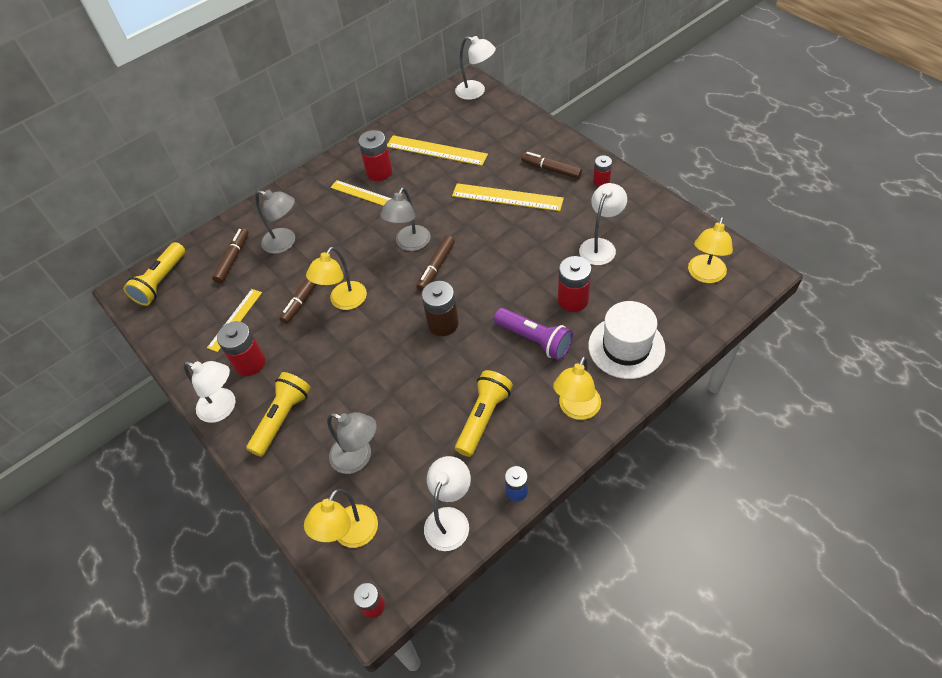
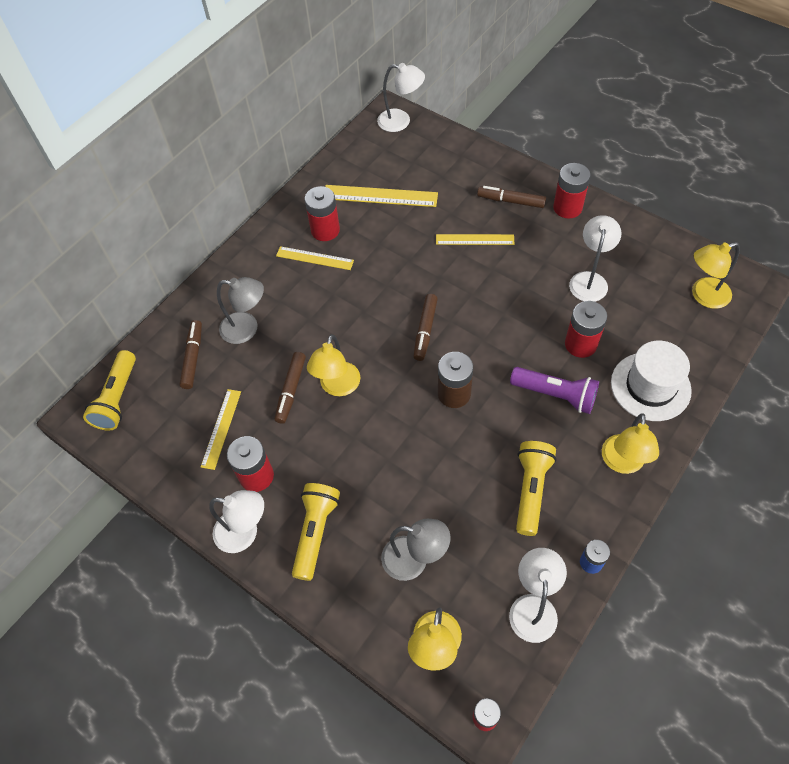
camera: 15 degrees left, 5 degrees up
grey lamp [380,187,430,251] -> none
yellow ruler [452,183,564,211] -> yellow ruler [436,234,514,245], size x0.65
red battery [593,155,612,187] -> red battery [553,163,591,219], size x1.64
yellow lamp [688,217,733,283] -> yellow lamp turned 60 degrees clockwise [692,242,740,309]

